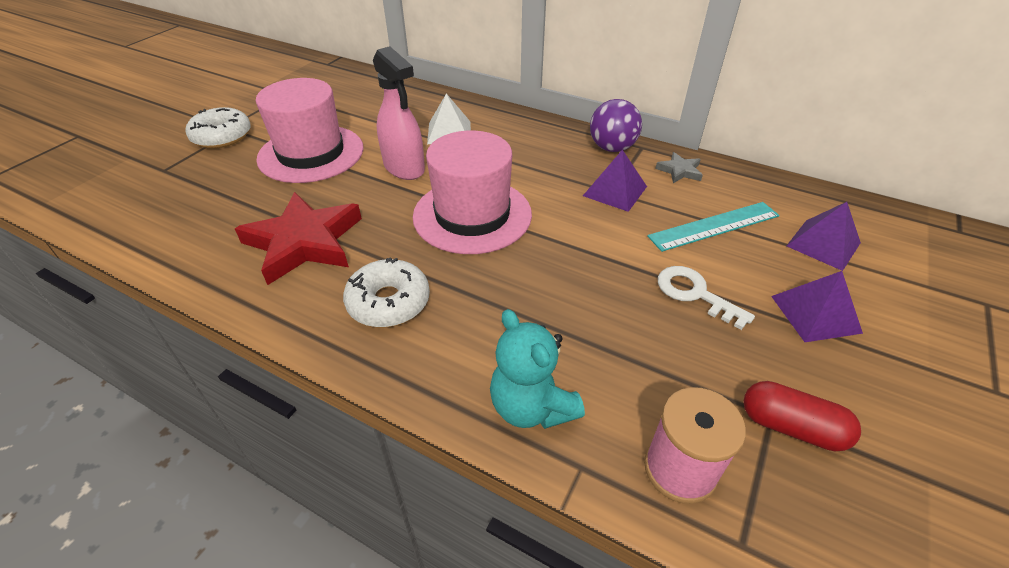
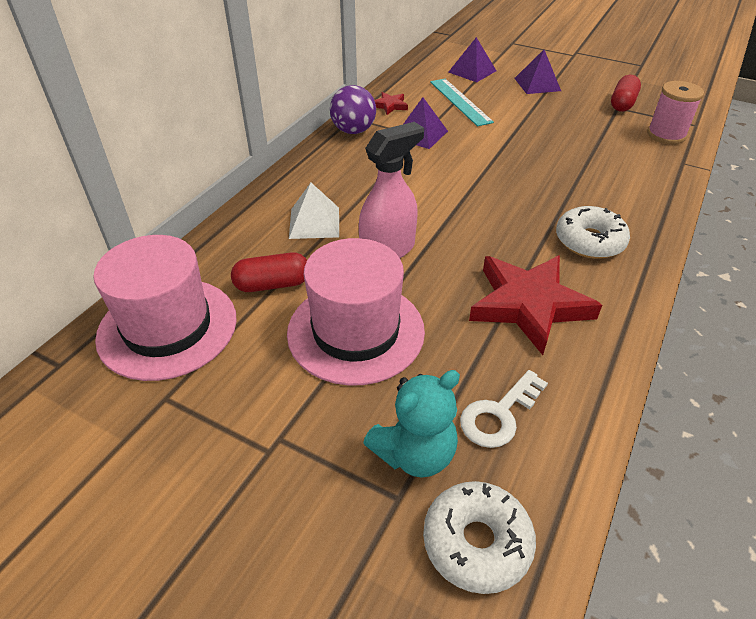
camera: 90 degrees left, 0 degrees up
white donut [186,107,251,148] -> white donut moved to [423,481,536,594]
pink hat [413,131,532,254] -> pink hat moved to [93,235,237,381]
turquoise teddy bear [490,309,585,429] -> turquoise teddy bear moved to [363,370,460,477]
grey star [655,152,703,183] -> red star [374,92,408,115]
white key [658,266,755,330] -> white key moved to [460,370,548,448]
none -> red capsule [231,253,307,292]

